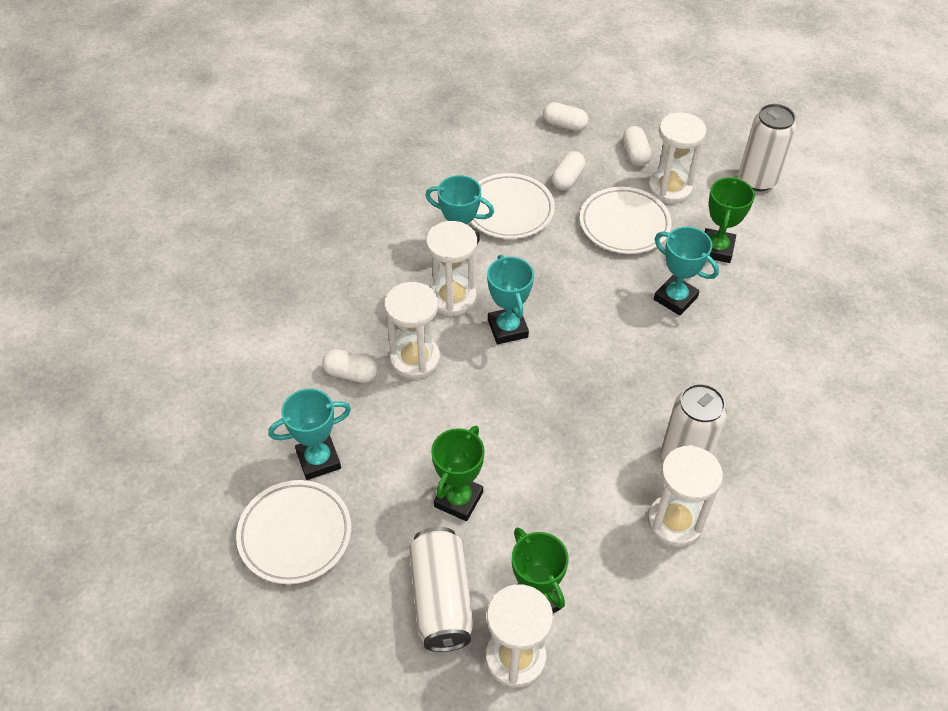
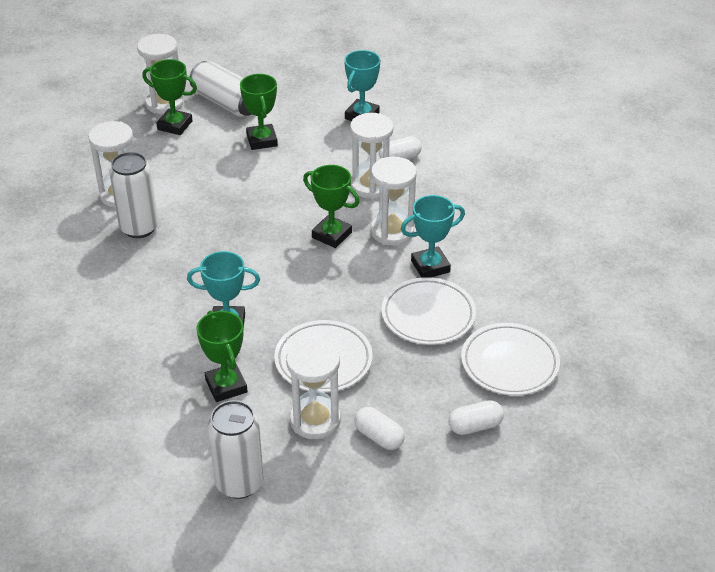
camera: 140 degrees right, 10 degrees down
white plate [236,480,351,584] -> white plate moved to [461,323,560,396]
turquoise trophy [487,255,534,344] -> green trophy [303,165,360,248]
white capsule [552,151,586,191] -> none

